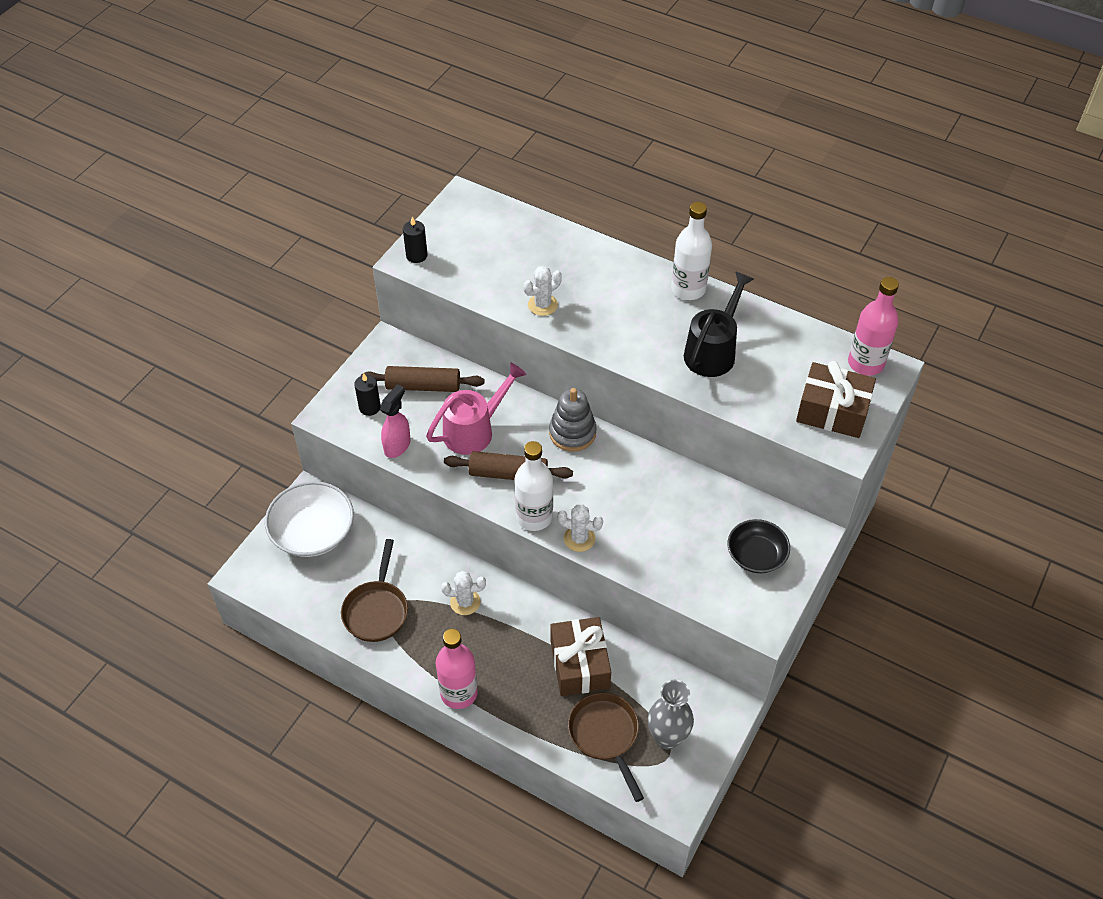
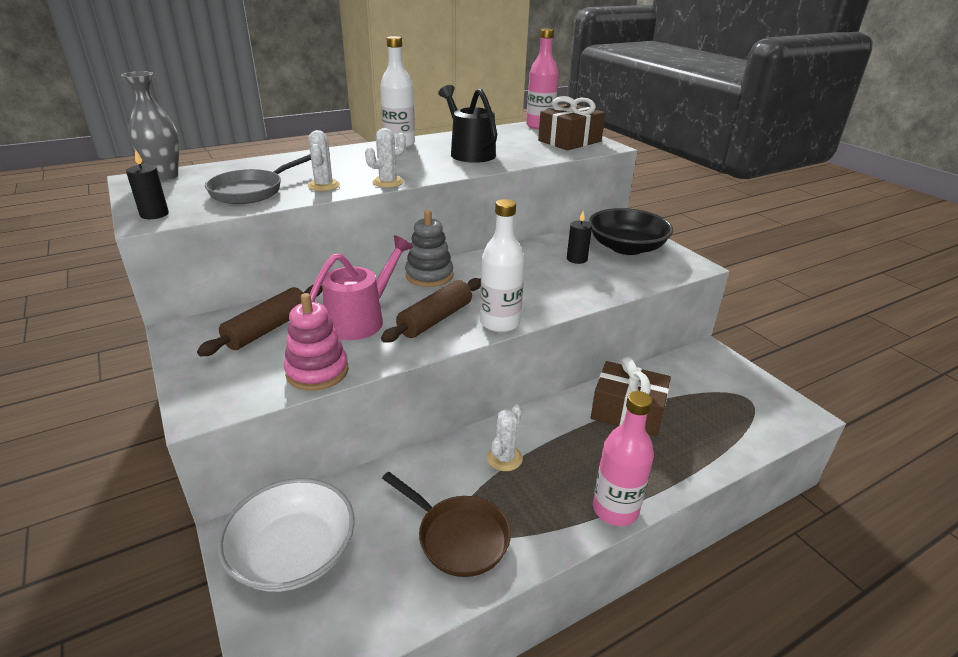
camera: 60 degrees left, 20 degrees down
black candle [354,373,381,416] -> black candle moved to [567,211,592,264]
pink spray bottle [380,384,410,458] -> pink stacking toy [284,293,349,391]
pink watering can [426,363,526,455] -> pink watering can turned 45 degrees clockwise [310,235,413,340]
white cactus [557,504,603,552] -> white cactus moved to [365,128,406,188]
brown pan [568,693,644,802] -> none
grey vase [648,680,694,750] -> grey vase moved to [121,71,179,181]
black bowl [728,519,790,573] -> black bowl [589,208,673,255], size x1.54
none -> grey pan [205,154,311,204]

